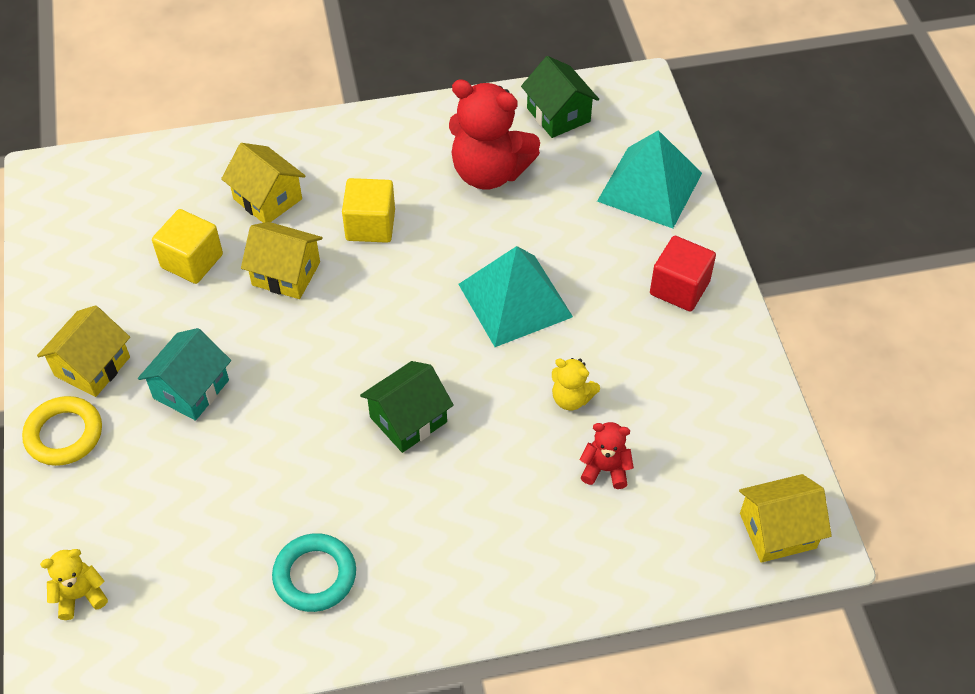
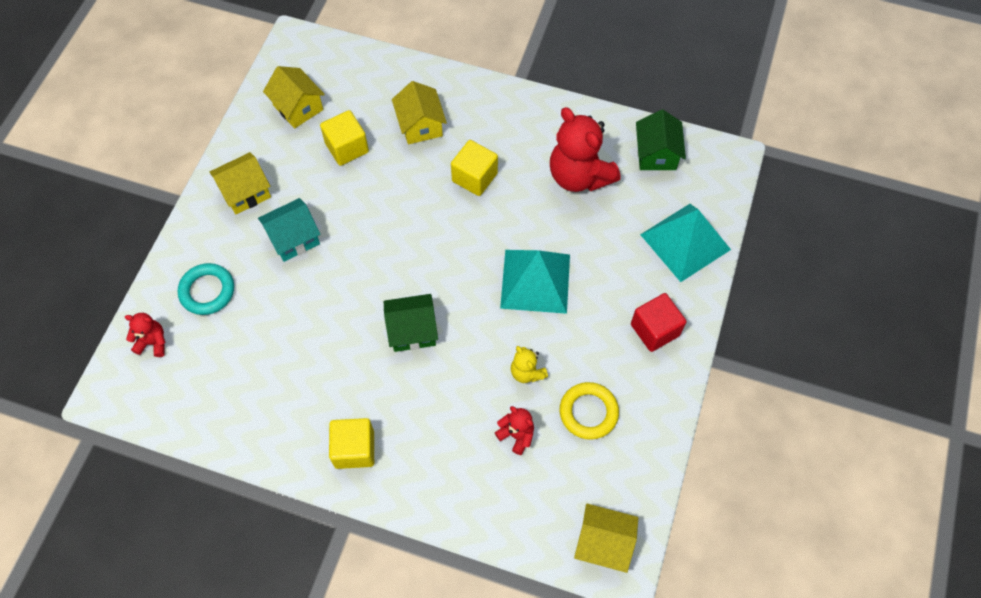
camera: 30 degrees right, 10 degrees up
yellow ring [22,396,102,466] -> yellow ring moved to [560,382,619,440]
yellow teddy bear [40,549,108,620] -> red teddy bear [124,313,166,357]
yellow house [241,222,323,299] -> yellow house moved to [263,66,325,128]
turquoise ring [272,533,356,612] -> turquoise ring moved to [178,263,234,315]
none -> yellow cube [329,418,374,469]

